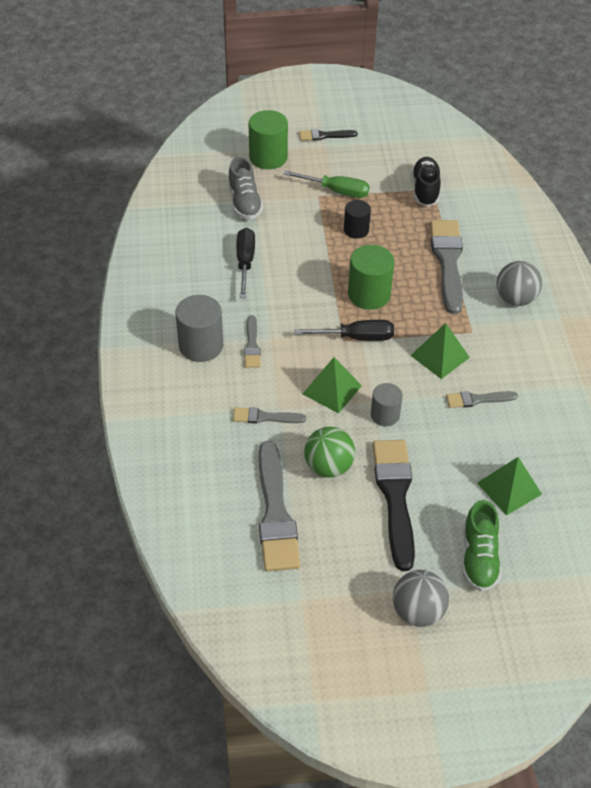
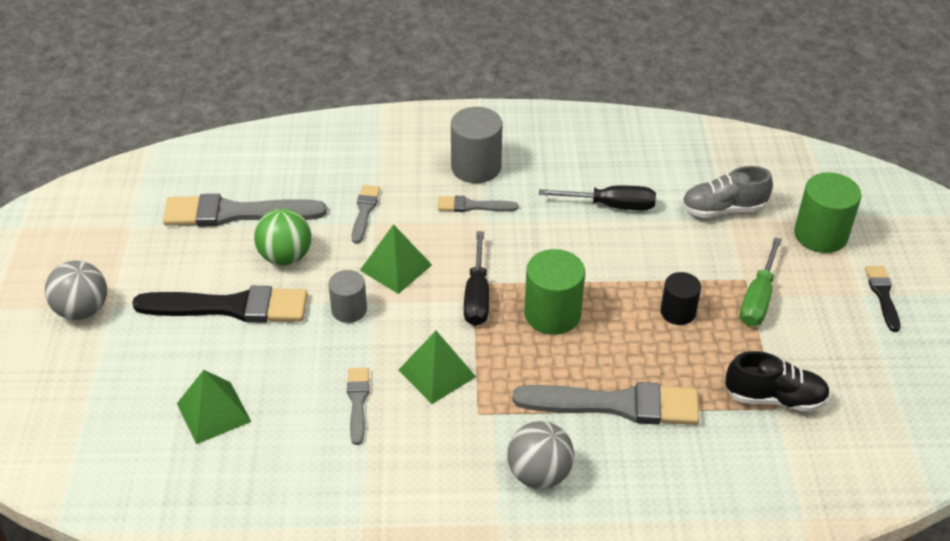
camera: 95 degrees right, 5 degrees down
green shoe [462,500,502,591] -> none

